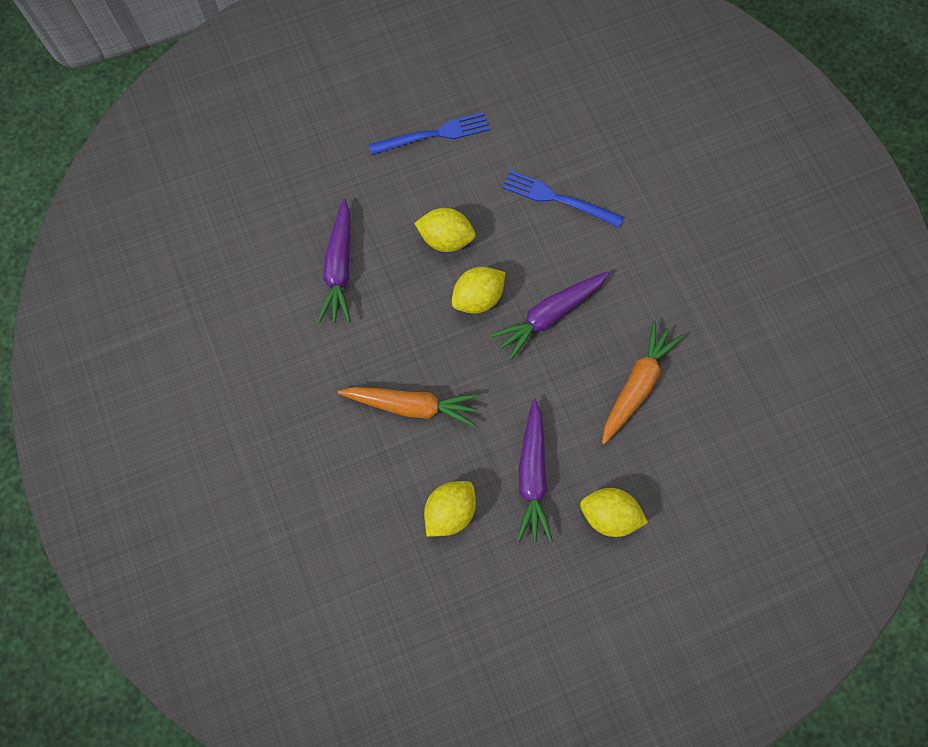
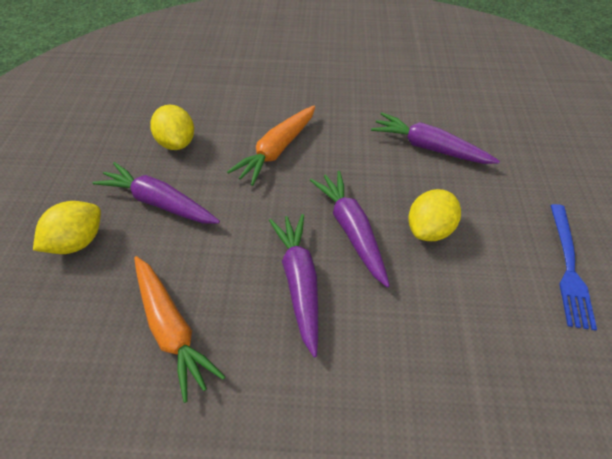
camera: 115 degrees right, 20 degrees down
yellow lemon [452,267,506,314] -> purple carrot [310,171,390,288]
blue fork [502,170,623,227] -> none

